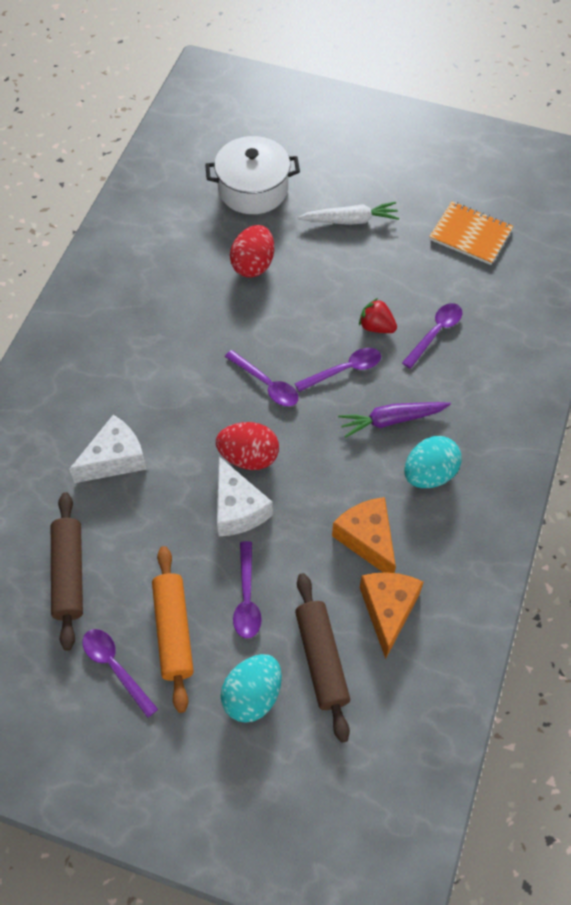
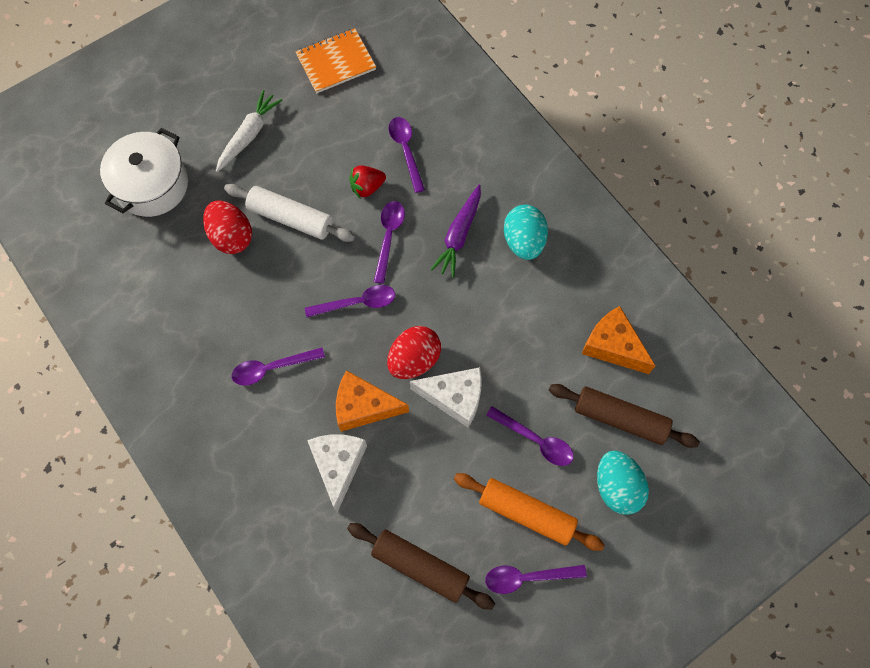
camera: 55 degrees left, 10 degrees up
orange cheese [332,497,396,573] -> orange cheese moved to [336,370,409,432]
none -> white rolling pin [224,184,355,242]
none -> purple spoon [232,347,325,385]

